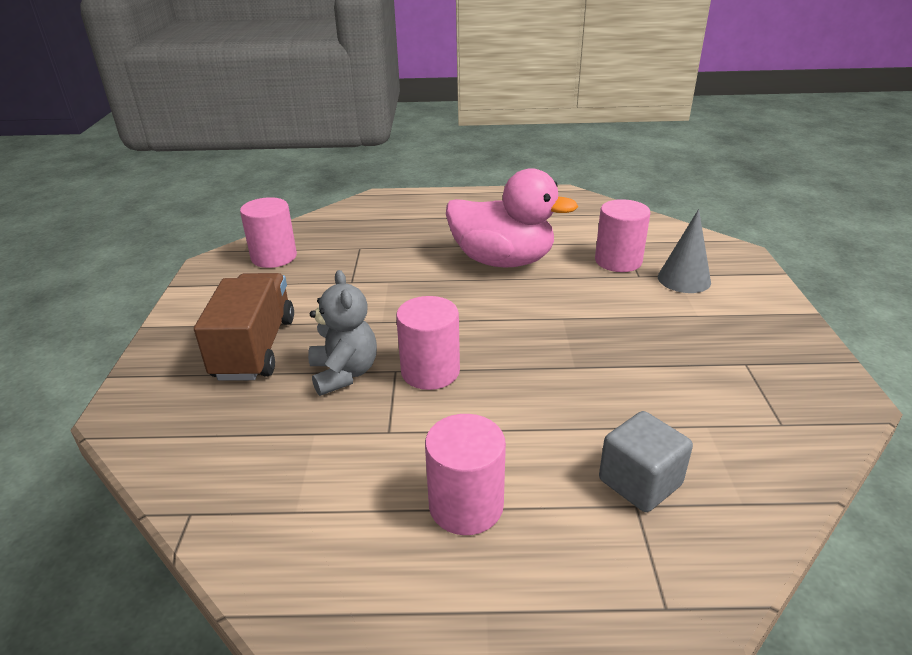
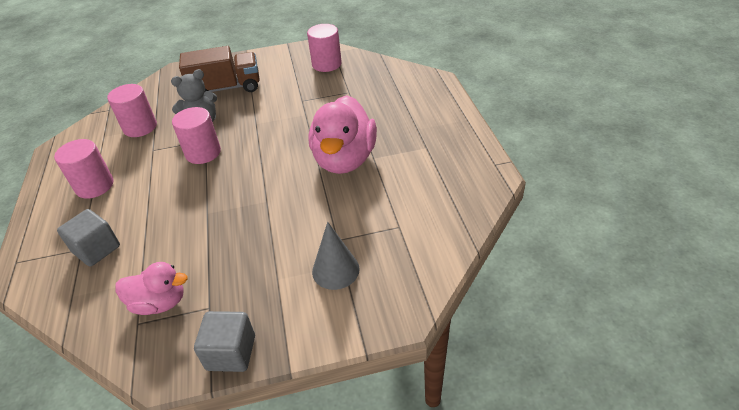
camera: 80 degrees right, 10 degrees up
pink cylinder [595,199,650,272] -> pink cylinder moved to [107,84,157,137]
none -> pink duck [115,262,188,315]
none -> grey cube [194,311,255,372]

